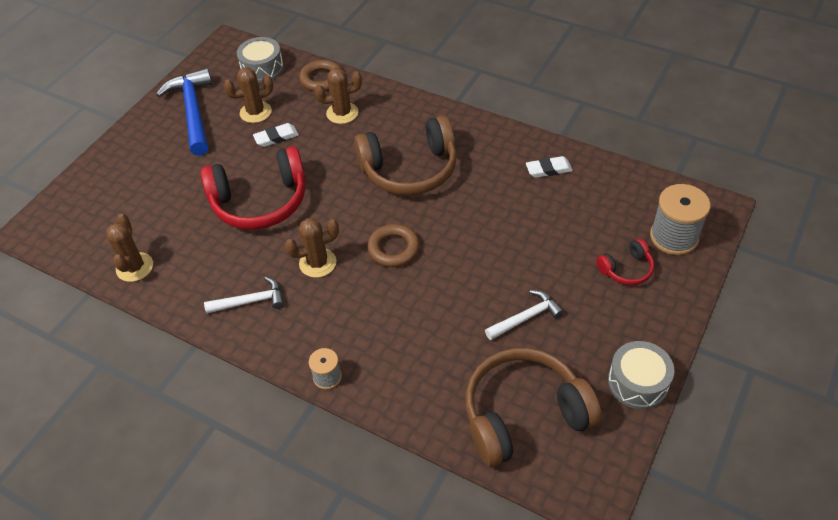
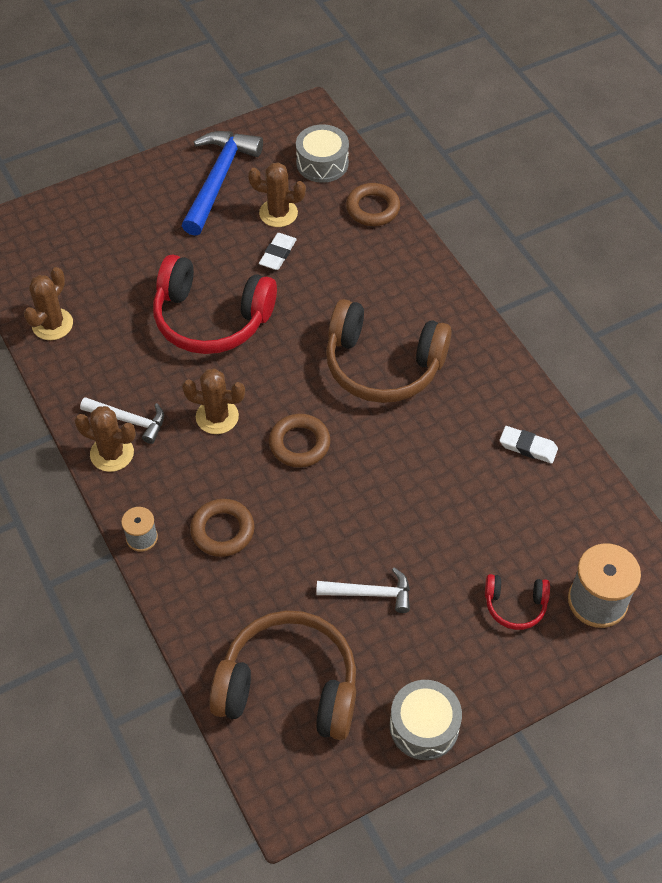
camera: 30 degrees right, 5 degrees up
white eraser [253,123,299,147] -> white eraser turned 75 degrees counterclockwise [259,233,297,270]
brown cactus [314,68,362,124] -> brown cactus moved to [75,406,136,472]
none -> brown ring [190,499,255,557]

